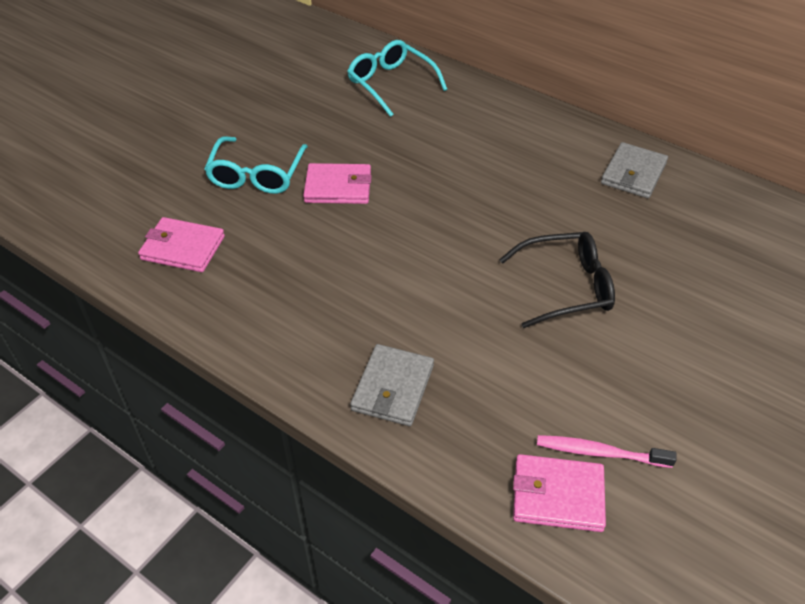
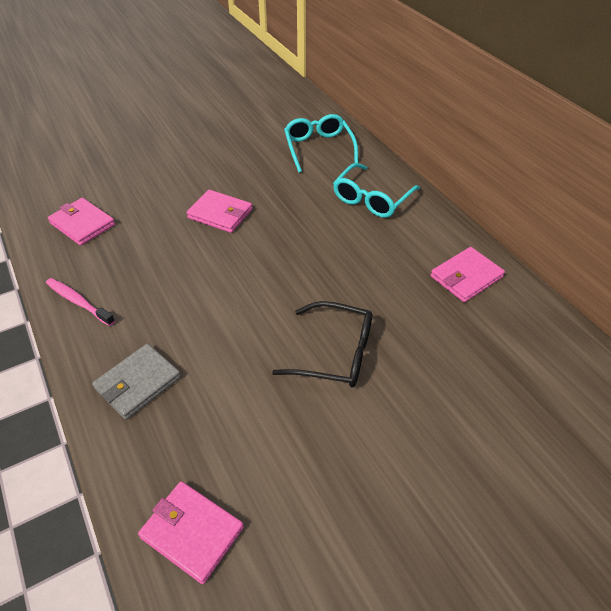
camera: 25 degrees right, 0 degrees up
turquoise glasses [204,136,308,194] -> turquoise glasses moved to [333,163,420,218]
pink toothbrush [537,435,677,468] -> pink toothbrush moved to [46,278,115,326]
grey wallet [601,142,668,198] -> pink wallet [431,247,505,302]

